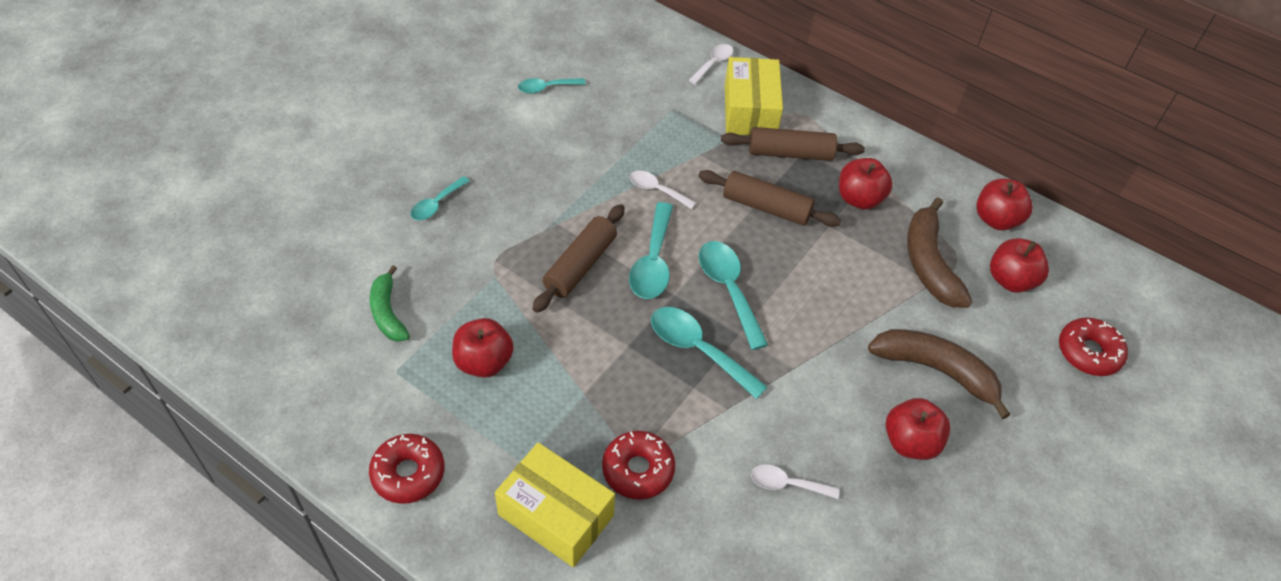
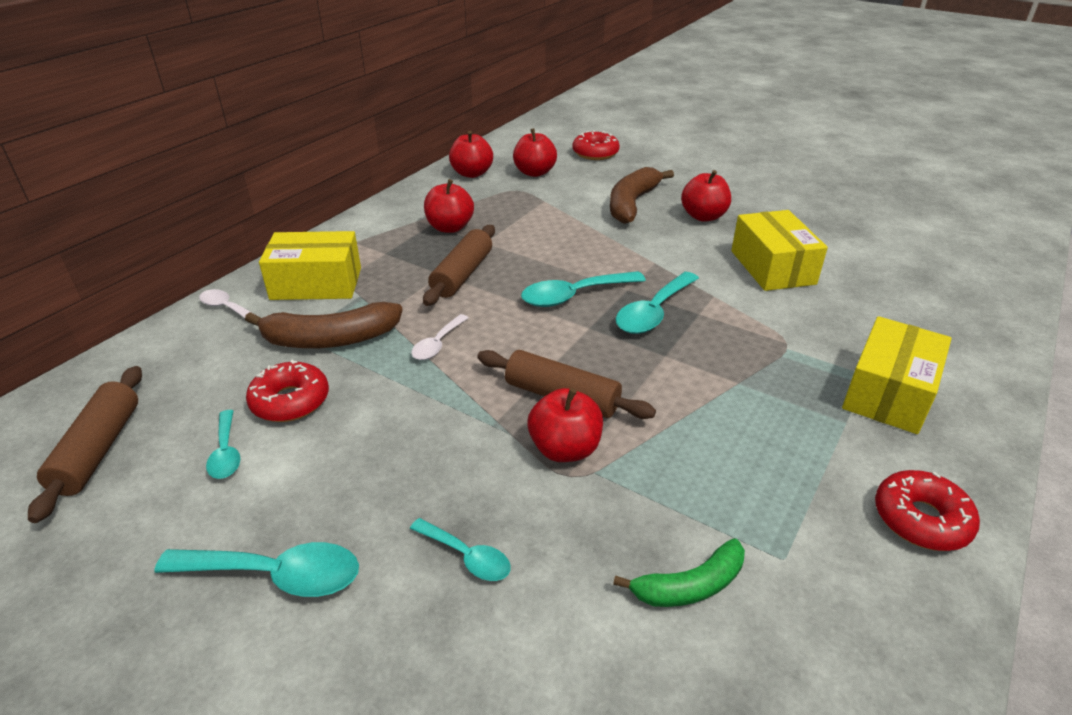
camera: 90 degrees left, 15 degrees down
red apple [452,318,514,378] -> red apple moved to [527,388,603,462]
red donut [602,431,675,500] -> red donut moved to [246,360,329,422]
turquoise spoon [629,202,673,299] -> turquoise spoon moved to [154,542,359,597]
brown rolling pin [721,127,865,161] -> brown rolling pin moved to [28,366,142,523]
white spoon [751,464,840,499] -> yellow box [731,210,828,291]
brown banana [907,197,973,308] -> brown banana moved to [245,302,403,348]

